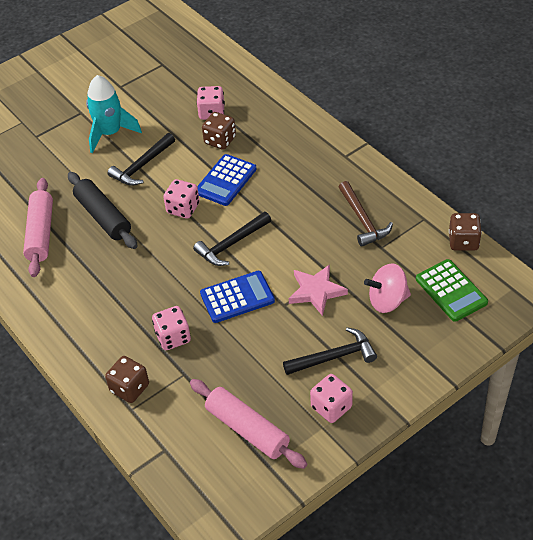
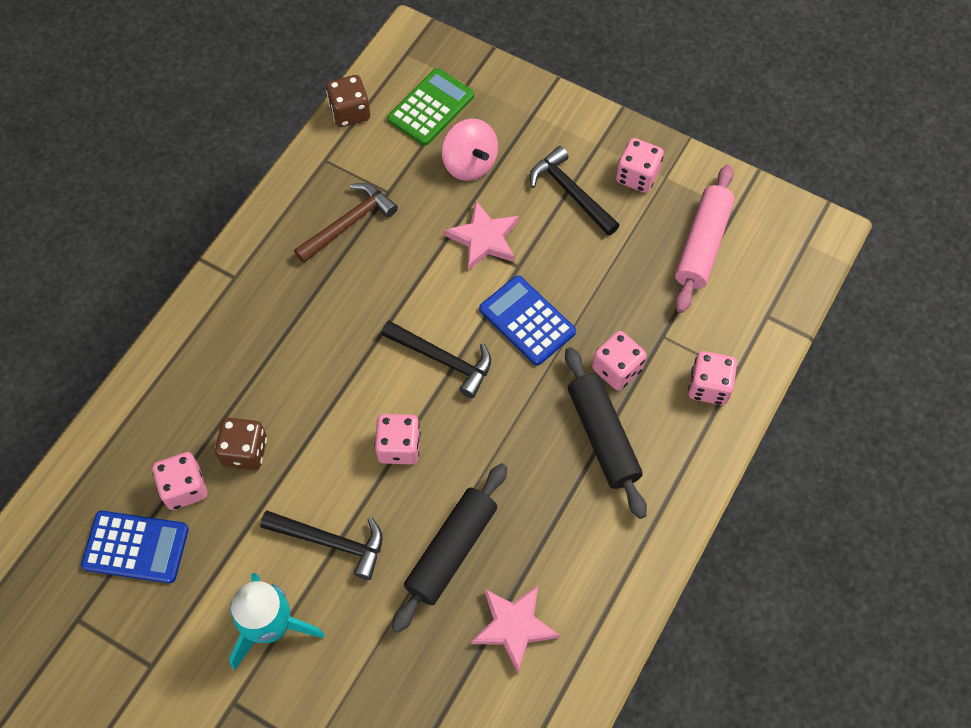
camera: 115 degrees left, 15 degrees up
pink rolling pin [23,178,53,277] -> pink star [471,585,560,673]
brown dice [105,356,149,403] -> pink dice [688,351,737,405]
blue calculator [197,154,257,206] -> blue calculator moved to [81,511,189,583]
none -> black rolling pin [565,347,647,519]

